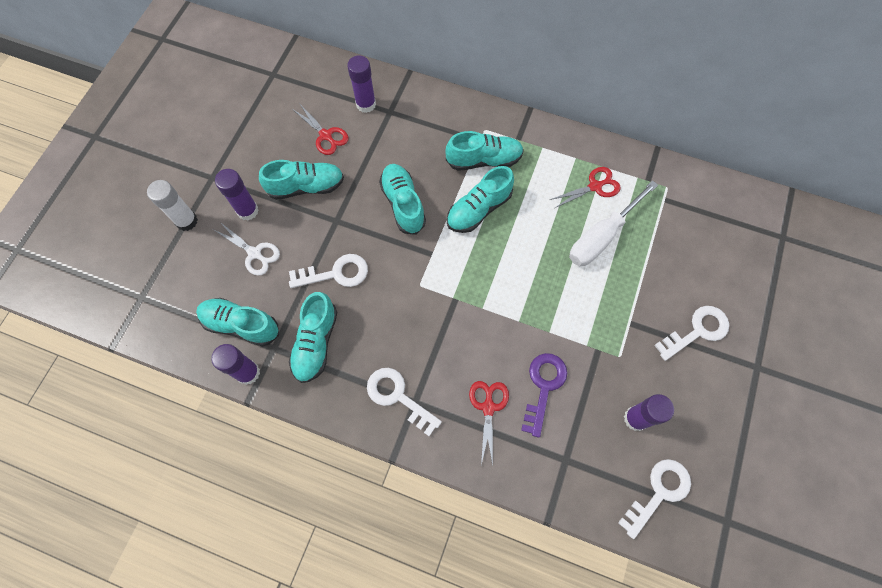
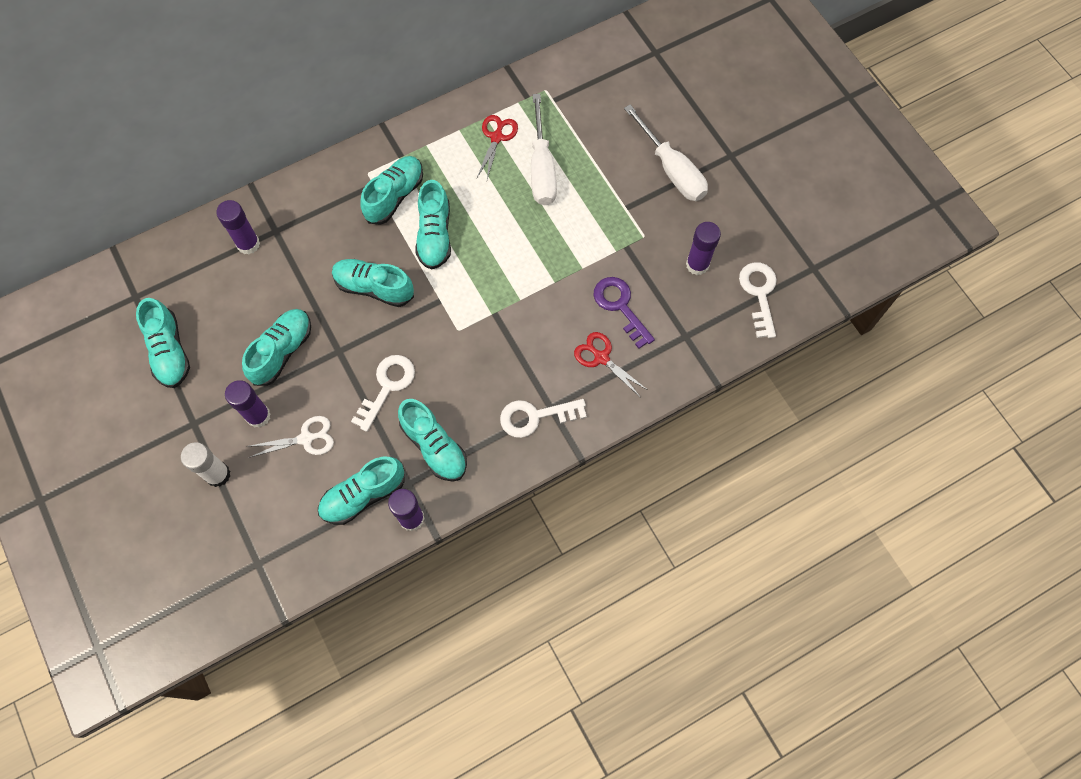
camera: 50 degrees left, 0 degrees up
red scissors [292,103,349,155] -> none
white key [654,306,729,361] -> white screwdriver [624,104,708,201]
none -> turquoise shoe [136,298,190,388]

